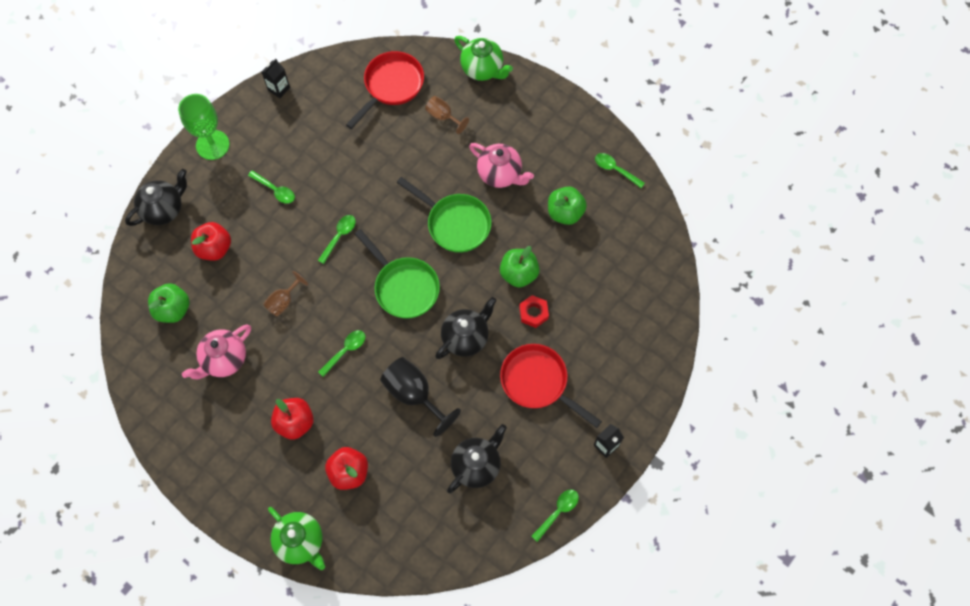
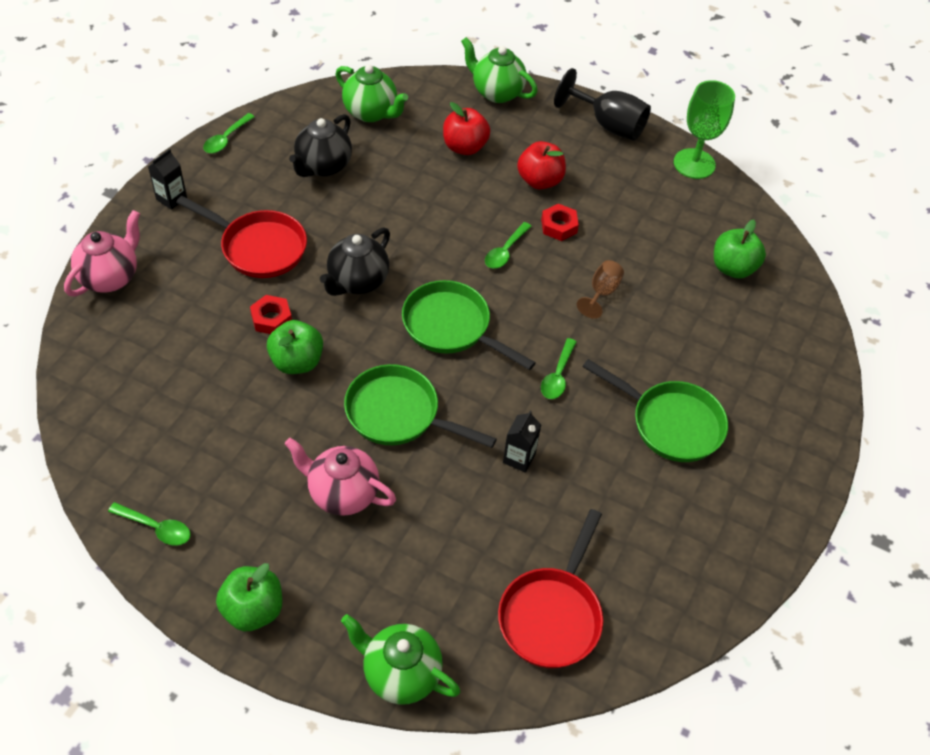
camera: 165 degrees right, 15 degrees down
black teapot [125,169,187,226] -> none
green goblet [178,94,230,160] -> green goblet moved to [674,80,735,179]
pink teapot [182,324,251,379] -> pink teapot moved to [64,210,140,296]
red apple [191,222,231,261] -> none
green spoon [248,170,295,204] -> green pan [583,359,728,462]
black carton [261,59,290,98] -> black carton moved to [503,410,541,473]
black goblet [380,357,461,437] -> black goblet moved to [554,68,651,141]
brown goblet [425,96,469,134] -> none
green apple [548,186,587,225] -> green apple moved to [216,563,282,631]
none -> green teapot [335,65,408,122]
none -> red nut [541,204,579,241]

